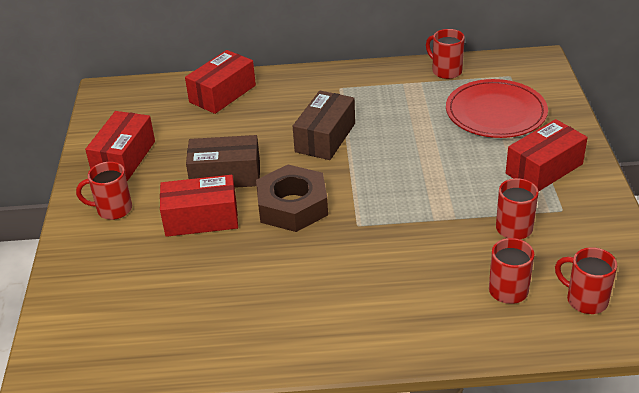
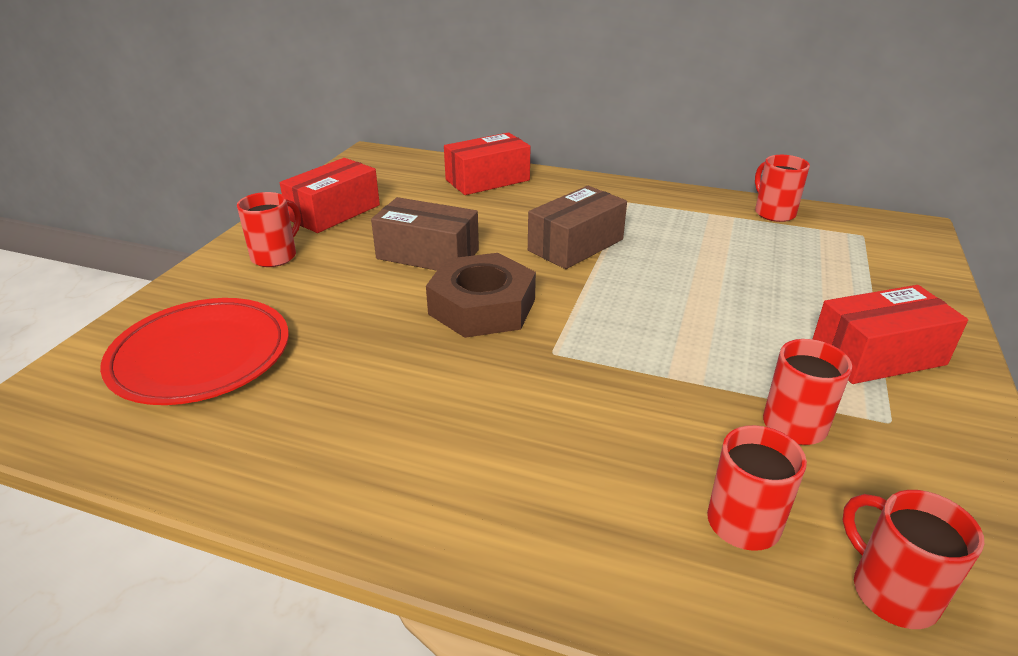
camera: 20 degrees right, 5 degrees down
red mug [76,162,132,220] -> red mug turned 105 degrees clockwise [237,192,301,267]
red box [160,175,238,237] -> none
red plate [446,79,548,138] -> red plate moved to [100,298,289,405]

